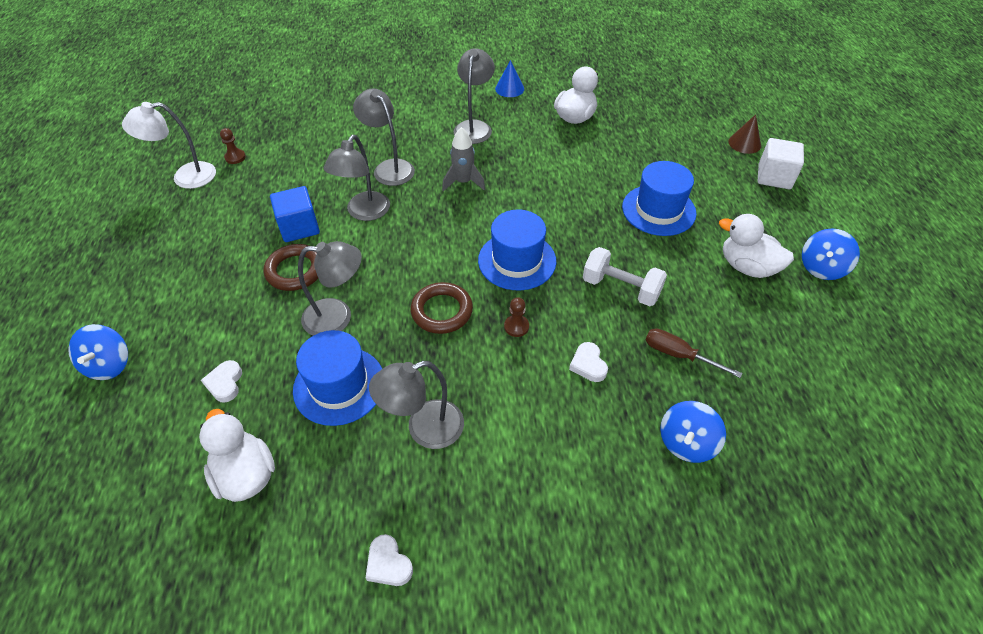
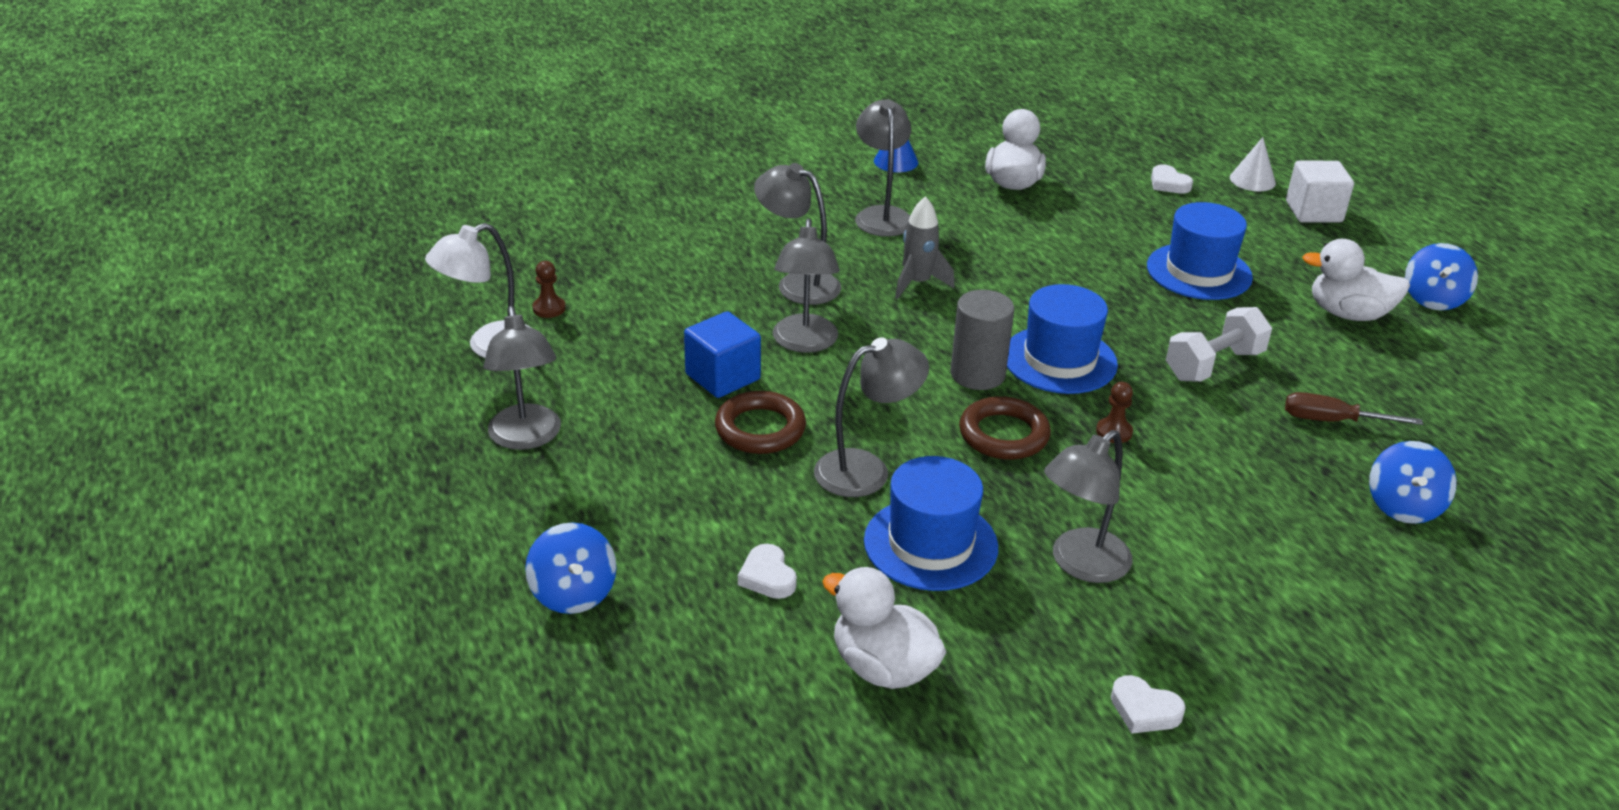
camera: 20 degrees left, 15 degrees down
white heart [569,342,608,382] -> white heart moved to [1151,164,1193,194]
white dumbbell [583,247,667,306] -> white dumbbell turned 45 degrees counterclockwise [1166,307,1272,382]
brown cone [728,114,761,154] -> white cone [1230,137,1276,191]
none -> grey lamp [483,306,561,450]
none -> grey cylinder [950,290,1014,390]

